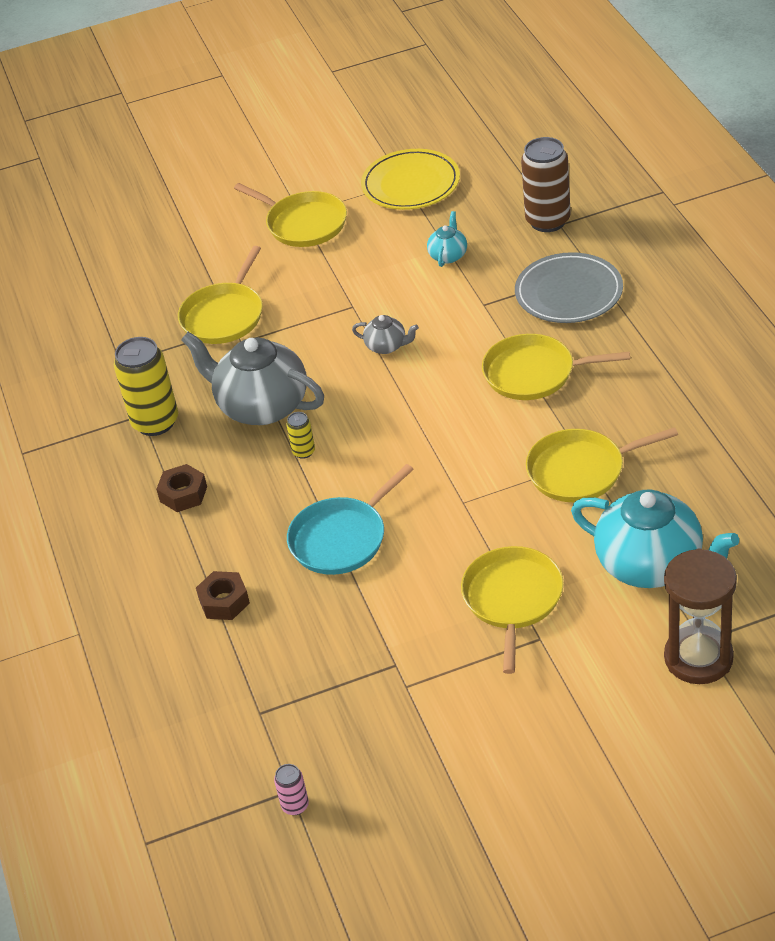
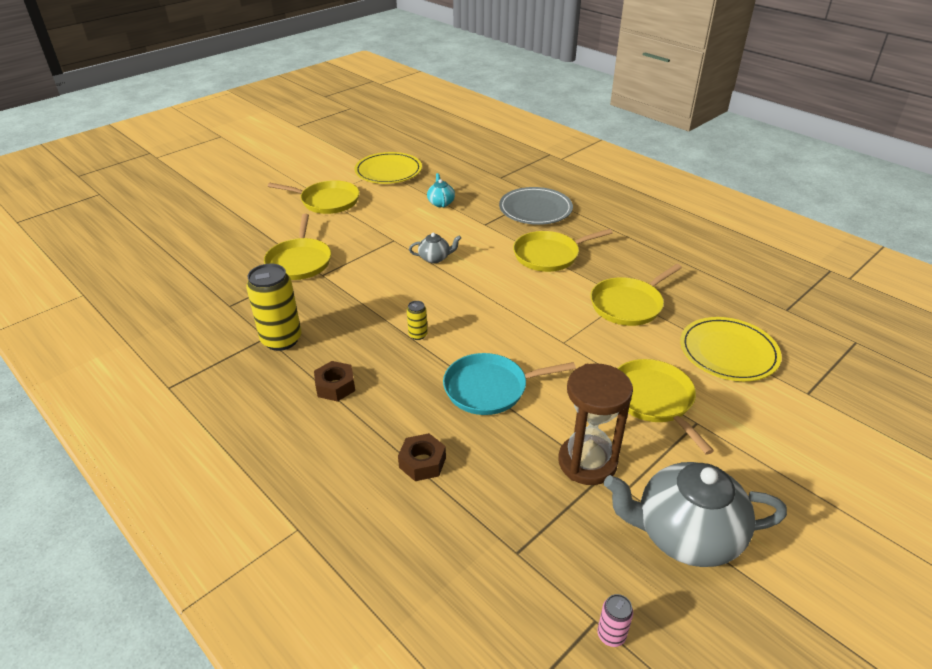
camera: 30 degrees left, 5 degrees down
grey teapot [181,332,324,425] -> grey teapot moved to [604,462,787,567]
turquoise pan [287,464,414,575] -> turquoise pan turned 60 degrees clockwise [443,353,576,415]
brown can [521,137,571,232] -> none
turquoise teapot [571,489,739,588] -> yellow plate [680,317,782,381]
brown hourglass [664,548,737,684] -> brown hourglass moved to [558,363,633,485]

